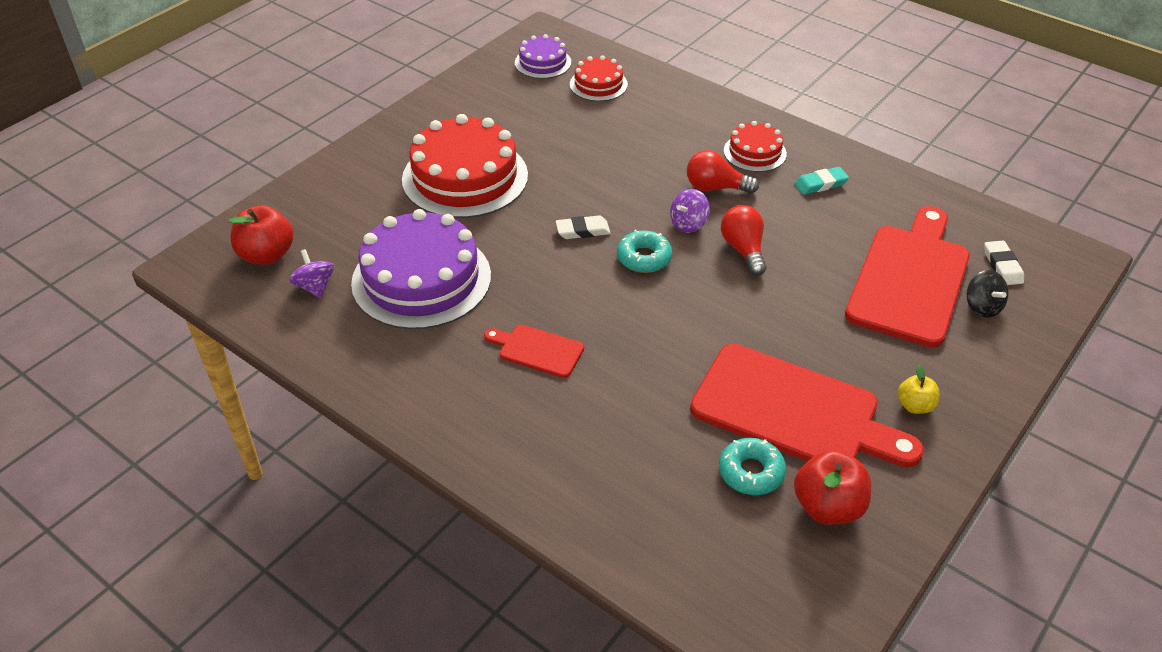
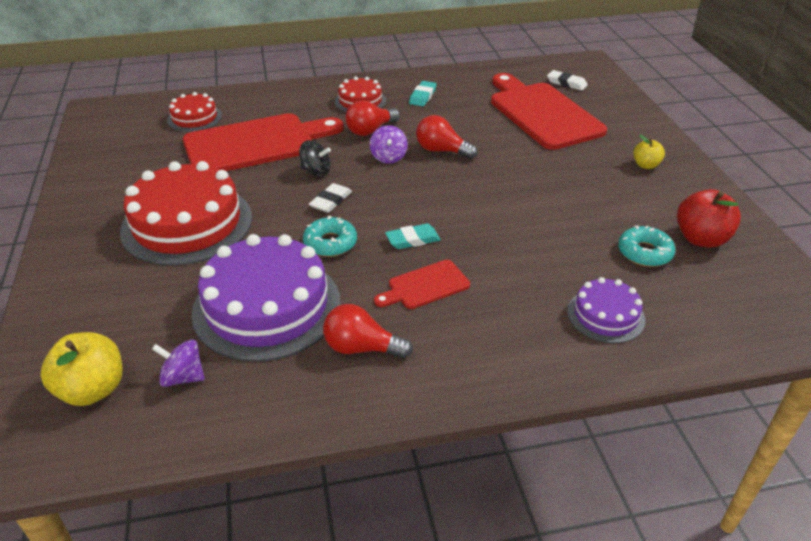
camera: 50 degrees left, 5 degrees down
red apple [229,205,294,265] -> yellow apple [40,332,122,406]
purple cake [515,34,571,79] -> purple cake moved to [567,277,645,344]
turquoise donut [617,230,672,273] -> turquoise donut moved to [303,215,357,257]
red cutting board [690,344,924,467] -> red cutting board moved to [183,113,344,171]
black spinning top [966,270,1009,318] -> black spinning top moved to [299,140,331,176]
none -> red light bulb [323,304,413,359]
none -> turquoise eraser [385,223,441,249]

